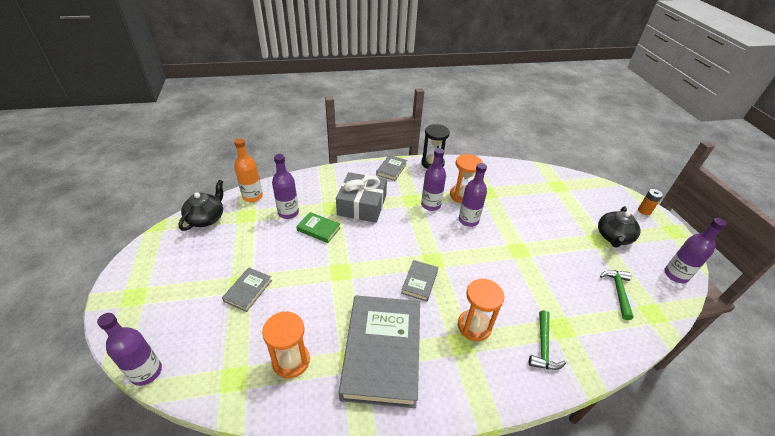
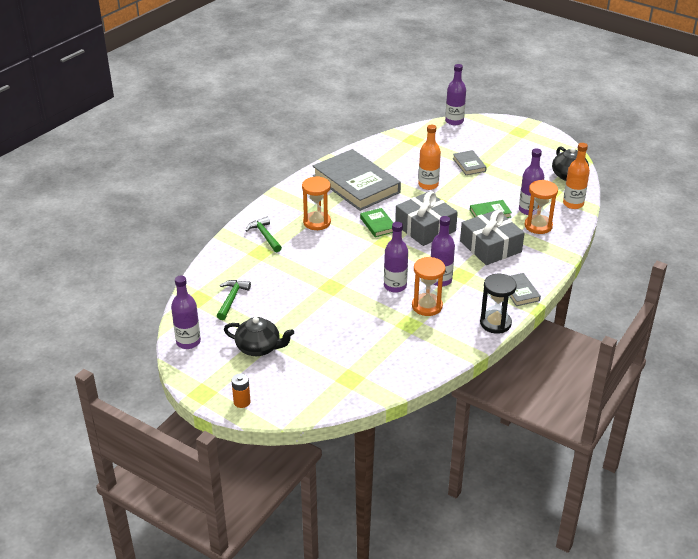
camera: 140 degrees right, 5 degrees down
orange hourglass [262,312,310,379] -> orange hourglass moved to [524,180,558,234]
grey book [401,260,438,301] -> green book [360,208,393,237]
black teapot [598,206,641,248] -> black teapot turned 120 degrees clockwise [224,317,294,356]
green hammer [600,270,634,320] -> green hammer turned 135 degrees counterclockwise [217,280,251,320]
none -> grey gift [395,191,458,246]
none -> orange bottle [418,125,441,190]

